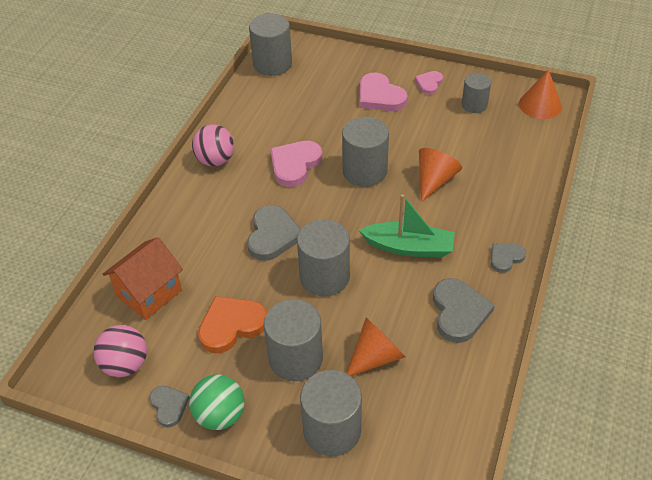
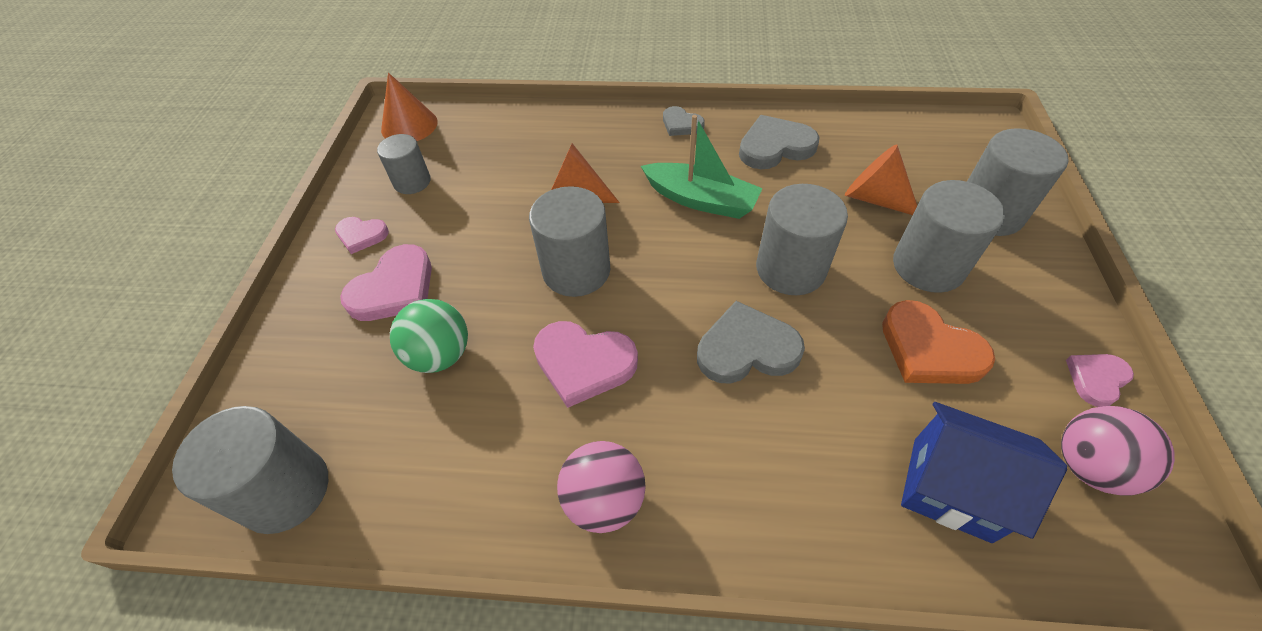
camera: 105 degrees left, 5 degrees up
orange house [103,237,183,320] -> blue house [901,402,1067,543]
grey heart [149,386,190,428] -> pink heart [1066,354,1134,407]
green ball [189,374,244,430] -> green ball moved to [390,299,468,373]
green boat [359,194,455,258] -> green boat turned 120 degrees clockwise [641,115,763,219]

